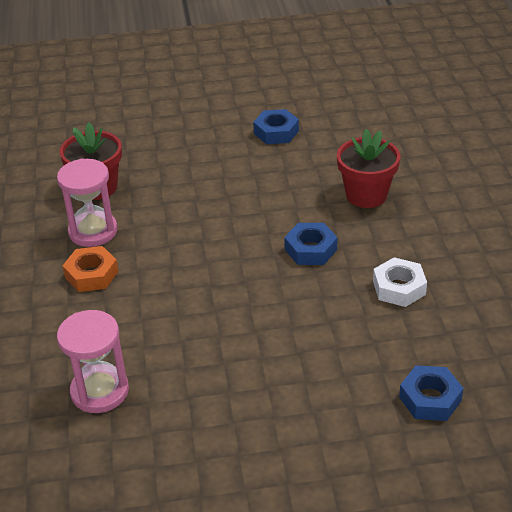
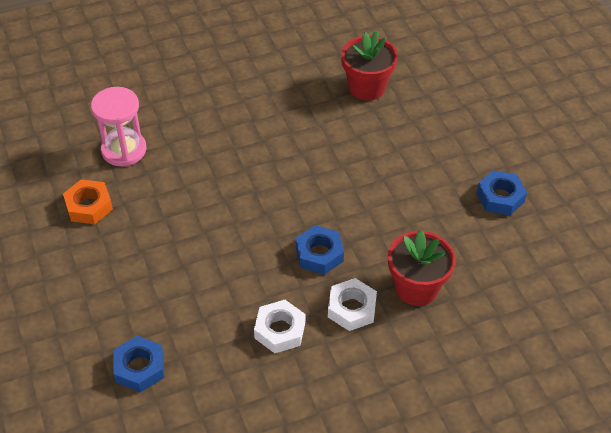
camera: 75 degrees right, 10 degrees up
pink hourglass [57,159,118,247] -> none
orange nut [63,246,119,292] -> orange nut moved to [63,179,113,224]
none -> white nut [328,278,377,331]

